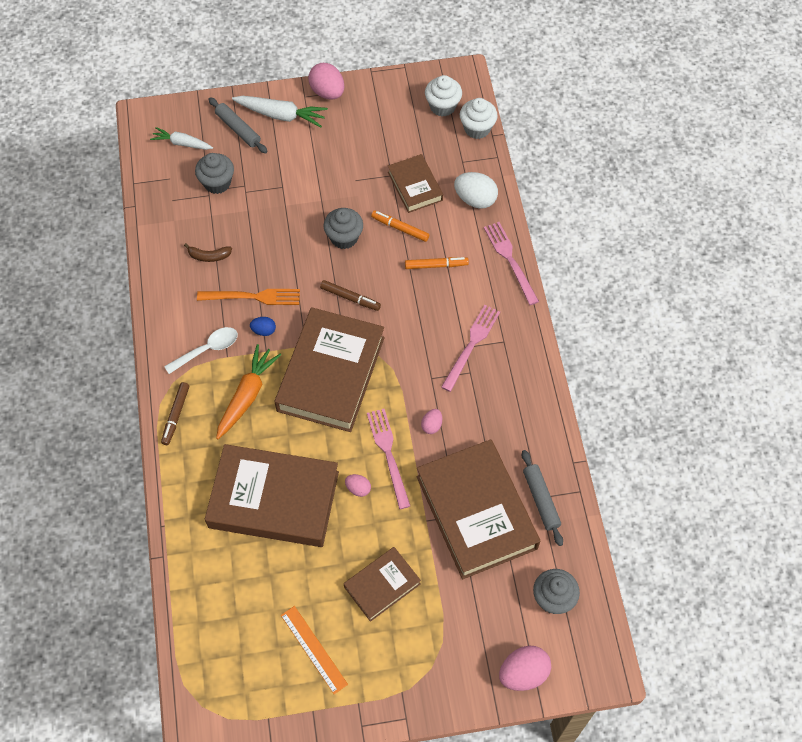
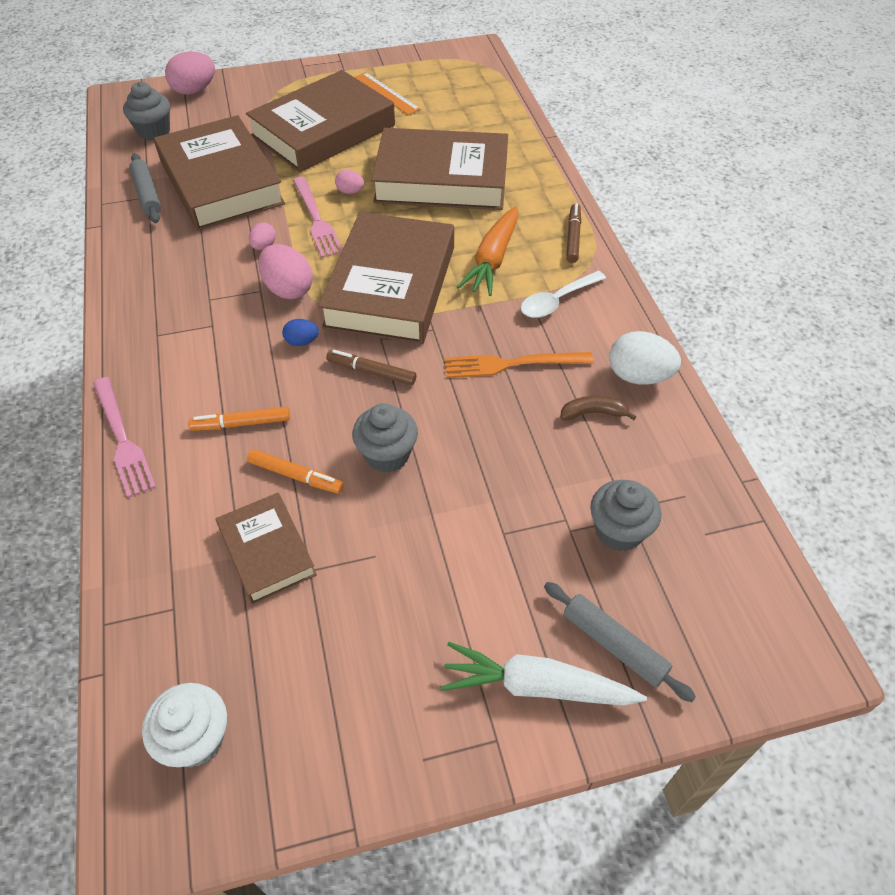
camera: 175 degrees right, 10 degrees down
white carrot [150,127,213,150] -> none
blue egg [250,317,276,336] -> blue egg moved to [282,319,319,346]
pink egg [308,63,344,100] -> pink egg moved to [258,244,313,299]
brown book [344,547,421,622] -> brown book [246,70,395,172], size x1.91
pink fork [441,305,500,392] -> none
white egg [454,172,498,209] -> white egg moved to [609,331,681,385]
white cupcake [460,98,498,139] -> none

